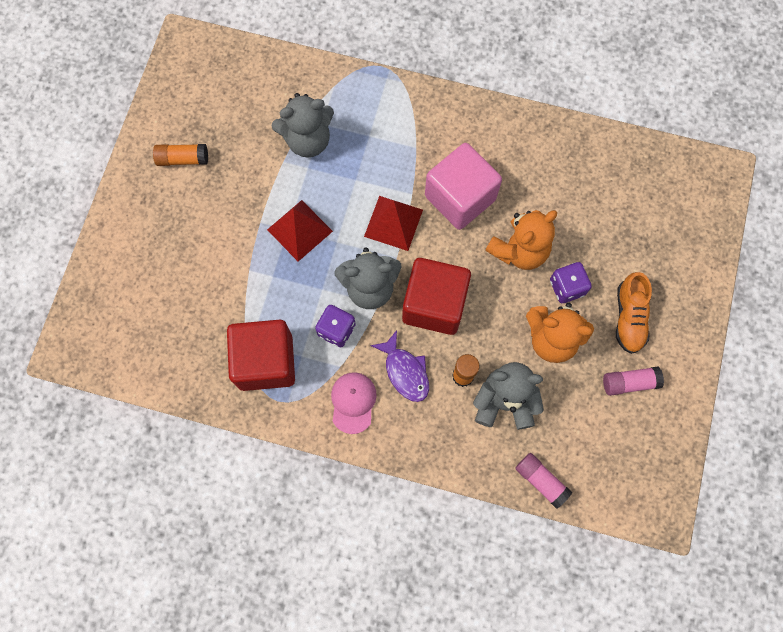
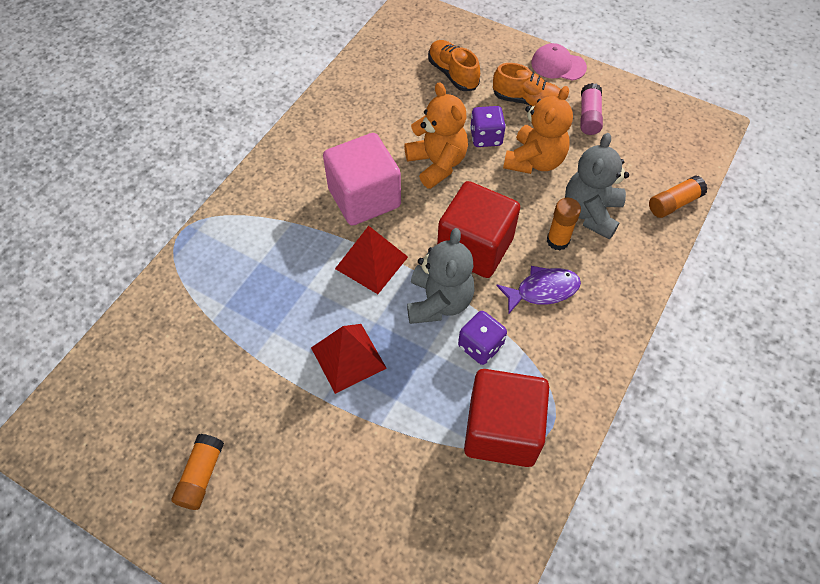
camera: 75 degrees left, 15 degrees down
grey teddy bear [271,93,334,157] -> none
pink cap [331,372,377,434] -> pink cap moved to [531,43,587,81]
pink glue stick [515,453,572,509] -> orange glue stick [649,175,708,218]
none -> orange shoe [428,40,480,91]

